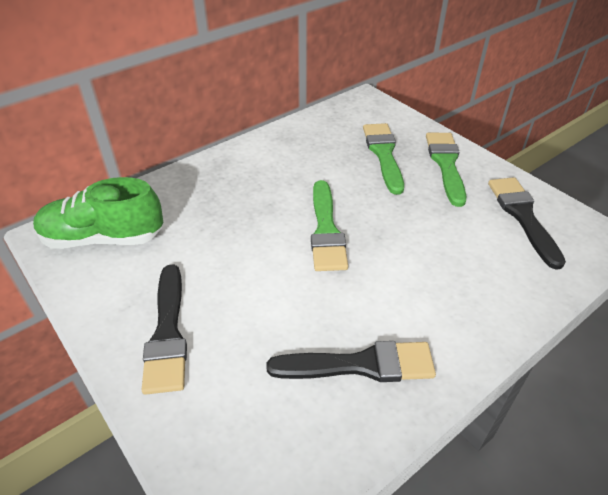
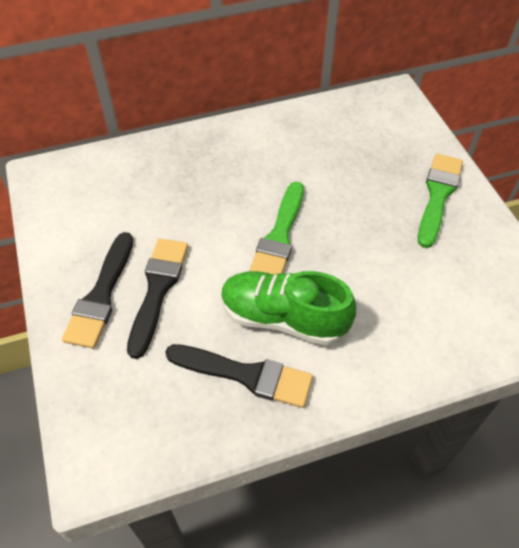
camera: 20 degrees right, 10 degrees up
green shoe [33,177,164,249] -> green shoe moved to [221,271,356,345]
green brush [363,123,404,195] -> none
black brush [488,177,566,270] -> black brush moved to [127,239,188,359]

